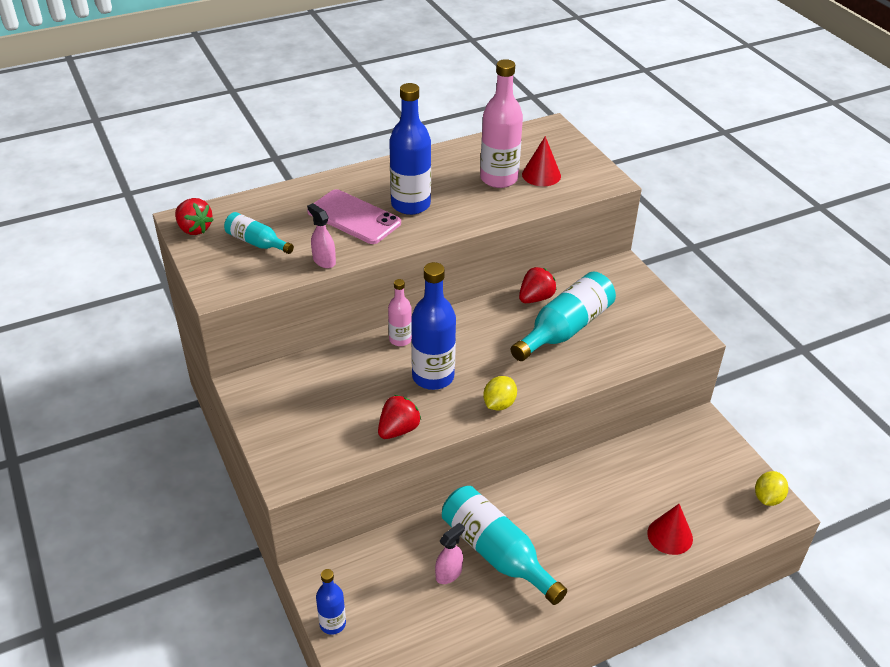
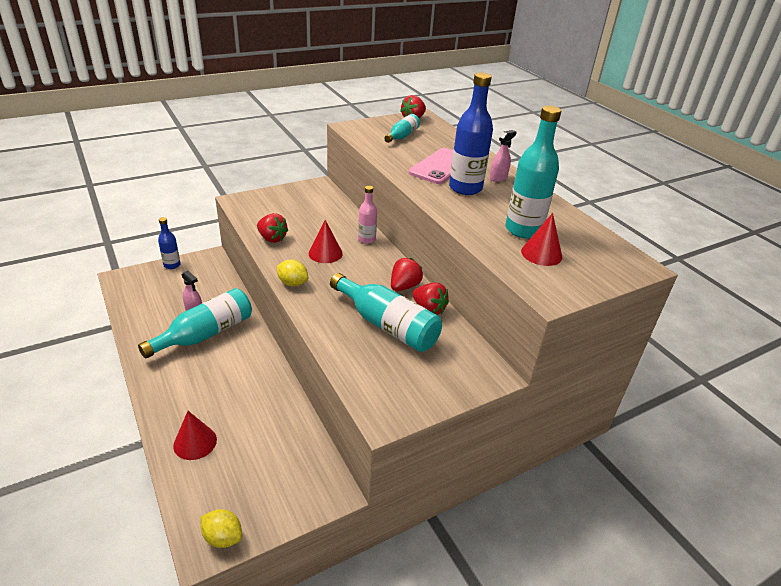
camera: 85 degrees right, 5 degrees down
pink spray bottle [307,203,336,268] -> pink spray bottle moved to [490,130,516,182]
blue bottle [411,262,456,390] -> red cone [309,220,343,263]
pink bottle [480,59,523,188] -> turquoise bottle [505,106,561,239]
none -> red strawberry [391,258,423,291]

